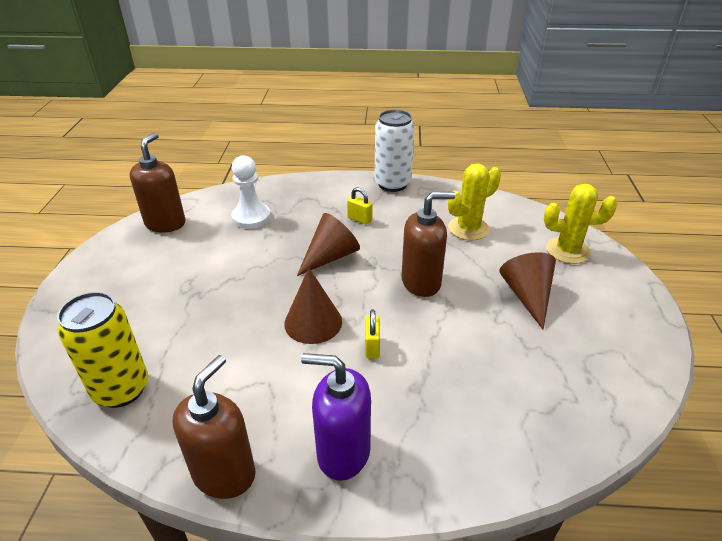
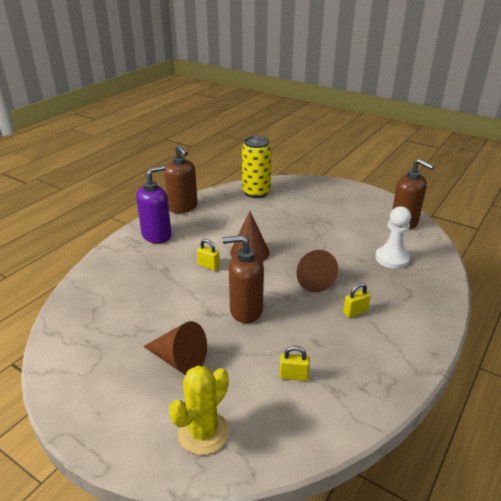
camera: 120 degrees right, 5 degrees down
white can [375,110,415,192] -> none
brown soap dispenser [402,192,455,297] -> brown soap dispenser turned 75 degrees clockwise [223,235,264,323]
yellow cactus [448,163,501,240] -> yellow padlock [280,346,310,381]

